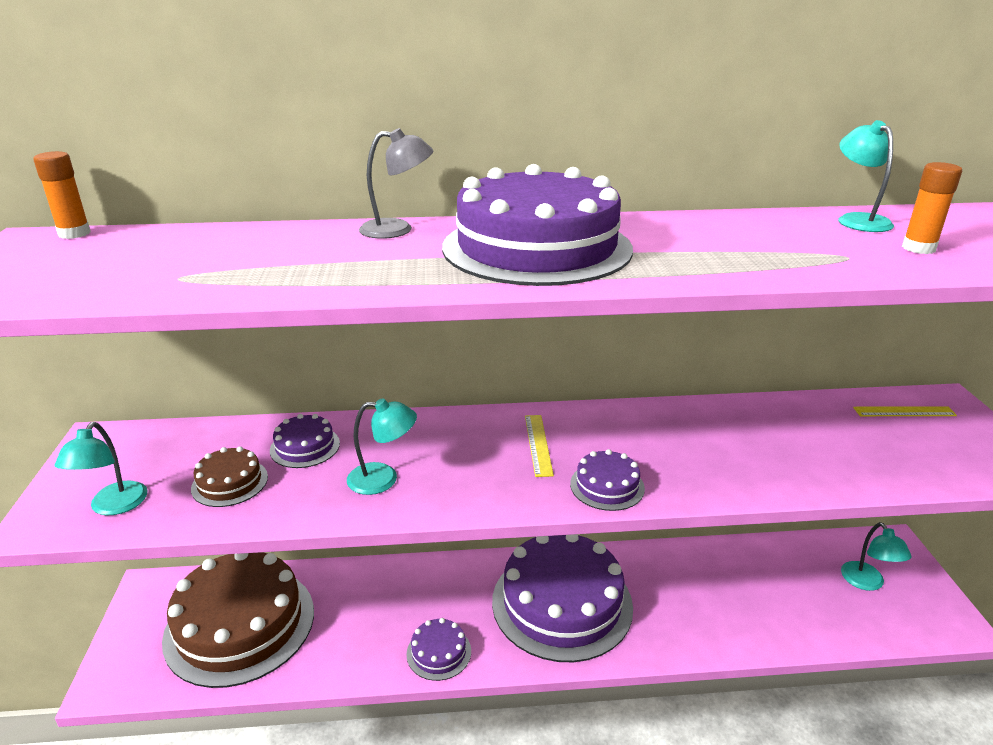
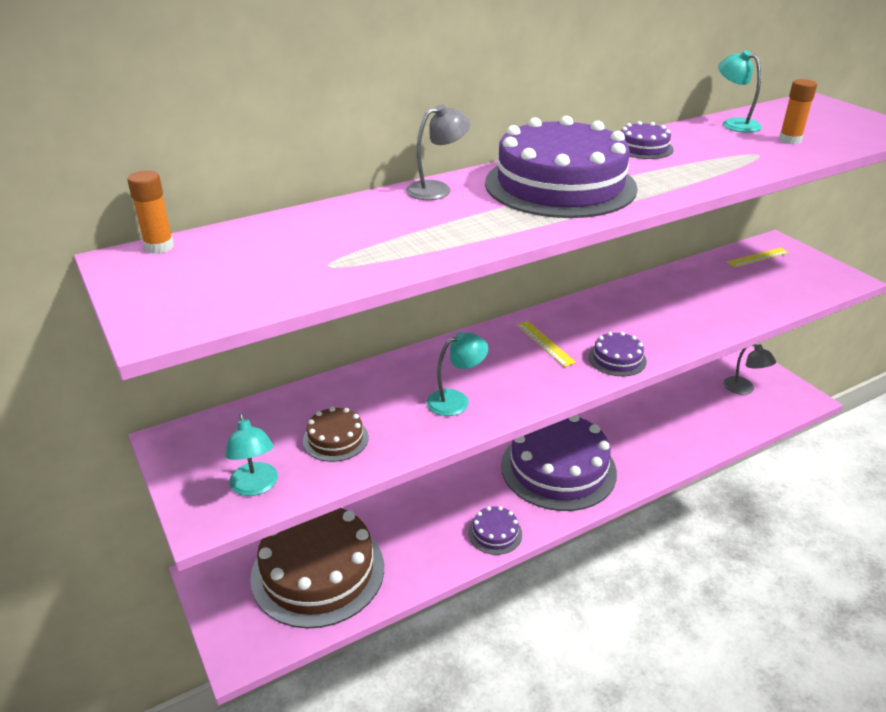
camera: 25 degrees left, 5 degrees up
purple cake [270,414,340,468] -> purple cake moved to [621,121,674,159]
turquoise lamp [841,522,912,591] -> grey lamp [723,344,776,395]

